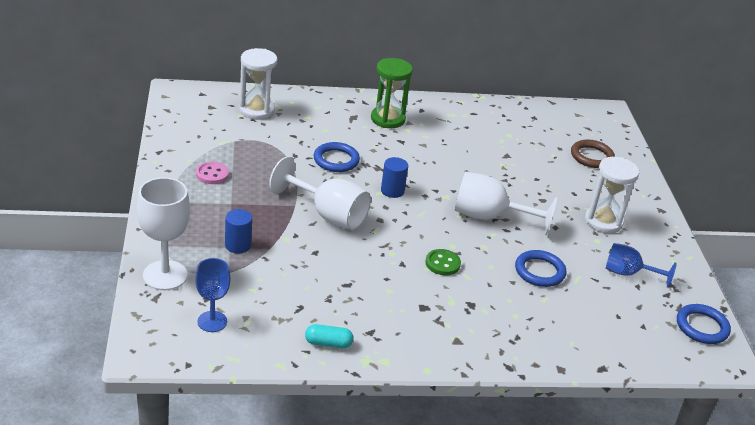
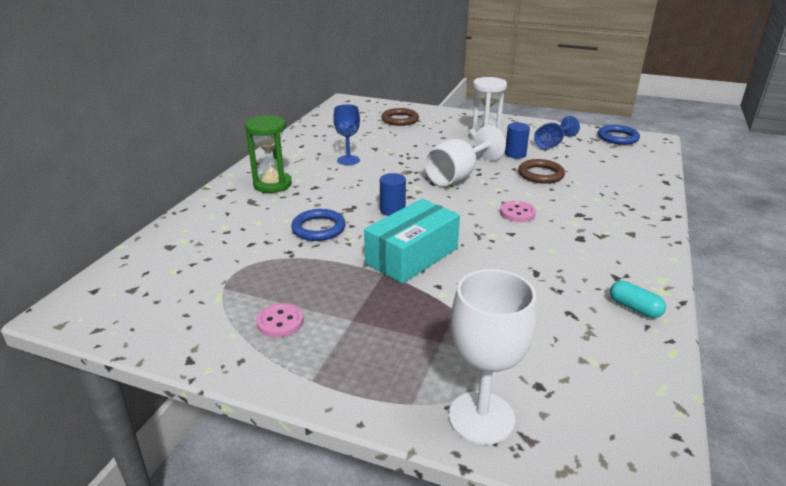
camera: 60 degrees left, 5 degrees down
blue goblet [195,258,230,332] -> blue goblet moved to [333,104,360,165]
blue cylinder [225,209,252,254] -> blue cylinder moved to [505,122,530,158]
white hourglass [239,48,277,120] -> none
white goblet [269,157,371,230] -> turquoise box [364,199,460,284]
turquoise capsule [305,324,354,348] -> turquoise capsule turned 75 degrees counterclockwise [610,281,666,318]
green button [425,249,461,275] -> pink button [500,201,536,222]
blue ring [515,250,566,287] -> brown ring [518,159,565,184]

